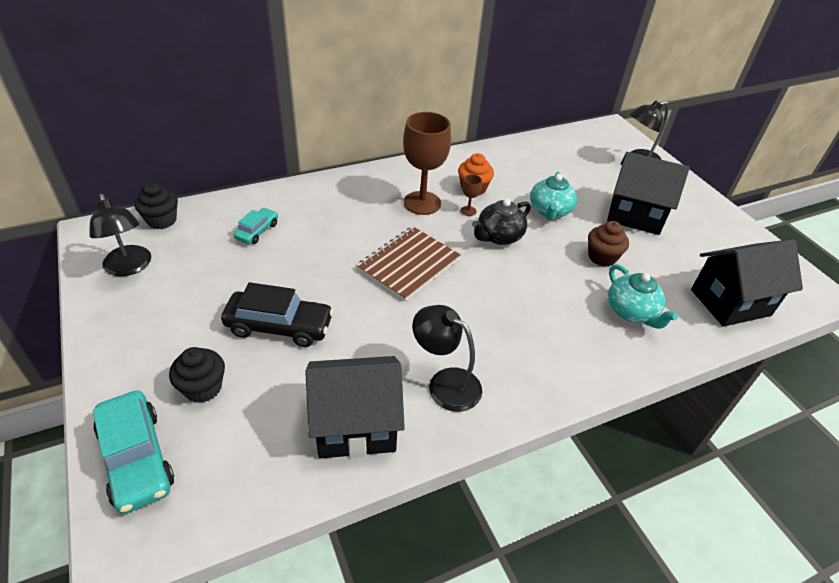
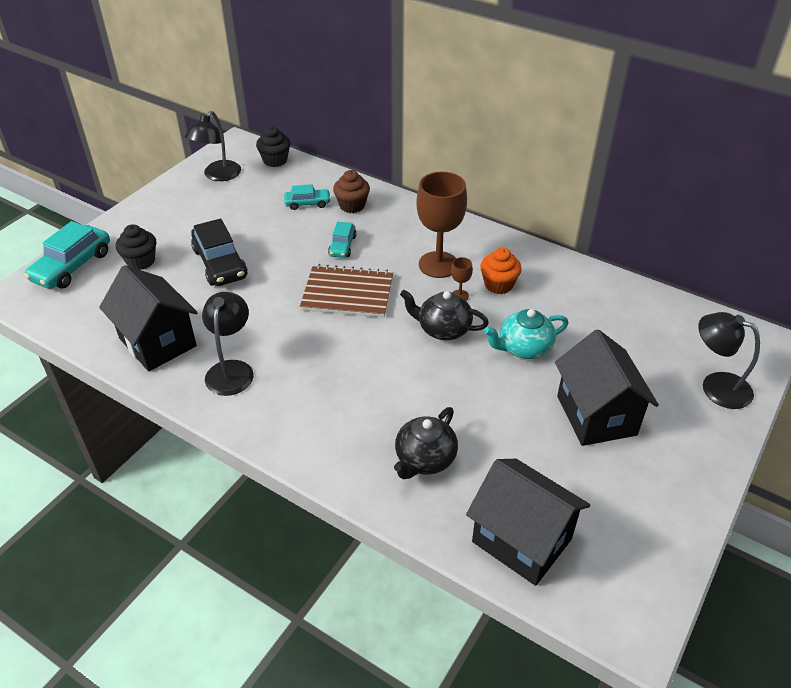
camera: 60 degrees right, 0 degrees up
brown cupcake [588,221,629,267] -> brown cupcake moved to [333,170,370,213]
turquoise teapot [608,264,678,329] -> black teapot [394,407,458,480]
none -> turquoise car [328,222,356,258]

